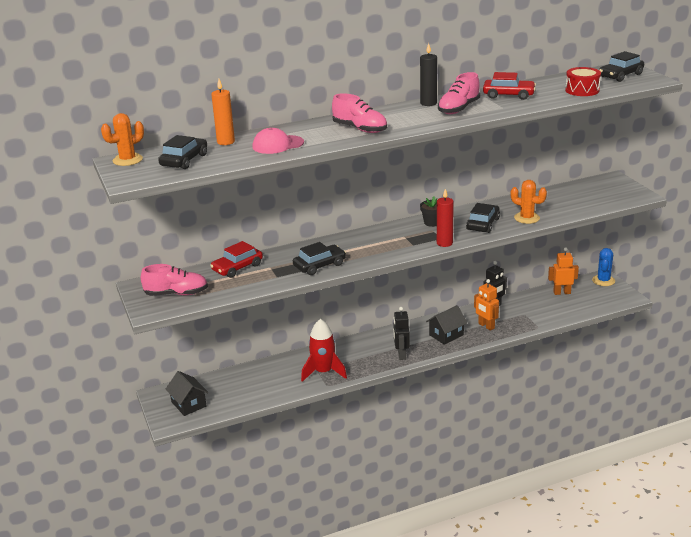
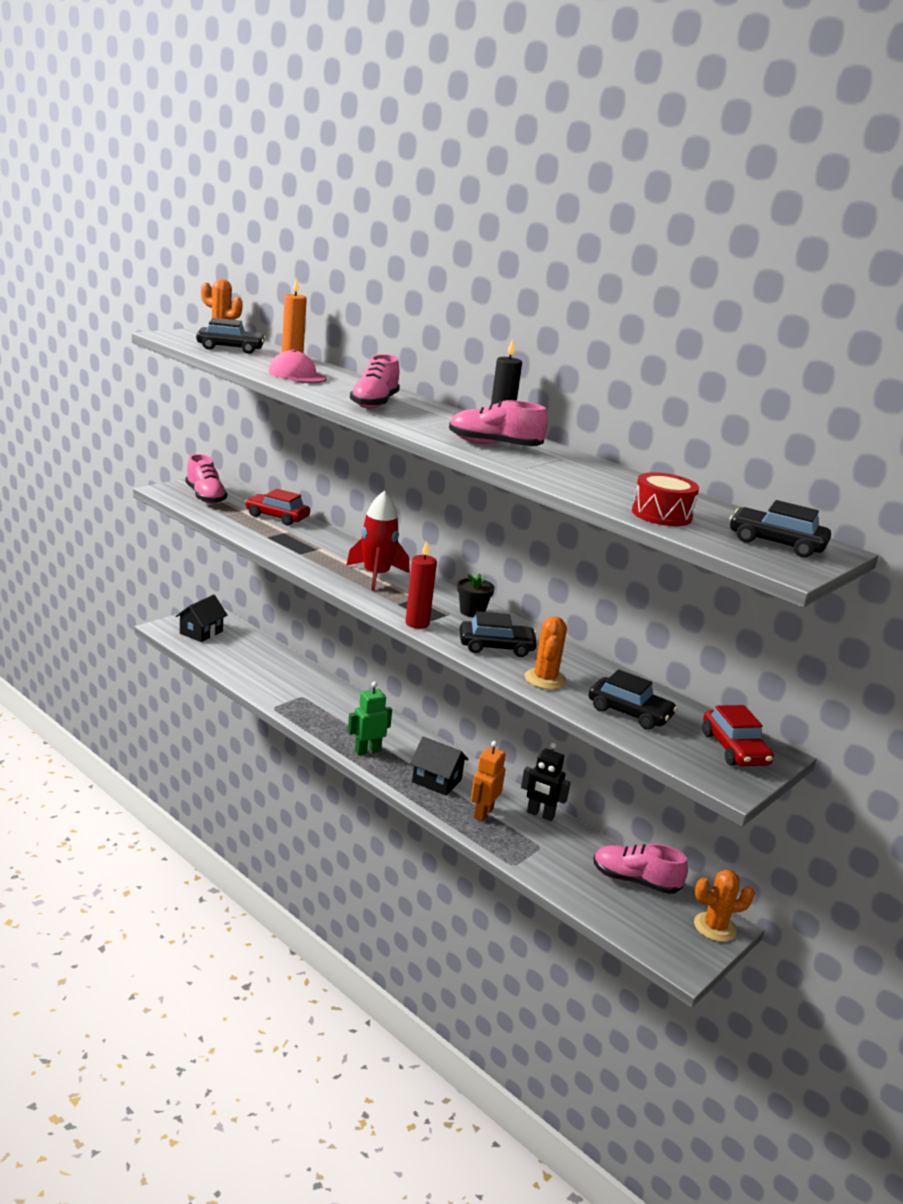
camera: 60 degrees right, 5 degrees down
black car [293,242,346,275] -> black car moved to [589,669,677,730]
red rocket [301,319,347,382] -> red rocket moved to [346,491,409,591]
black robot [393,307,410,360] -> green robot [348,682,392,755]
red car [483,72,536,100] -> red car moved to [703,705,774,766]
orange robot [548,247,579,295] -> pink shoe [593,844,688,894]
blue cactus [592,248,615,286] -> orange cactus [694,870,755,942]

